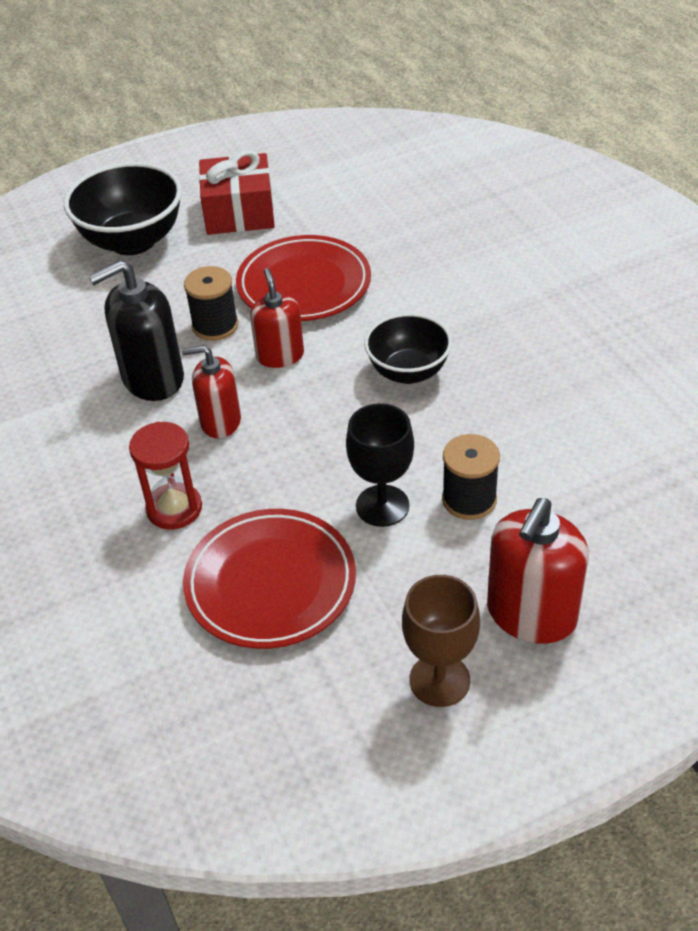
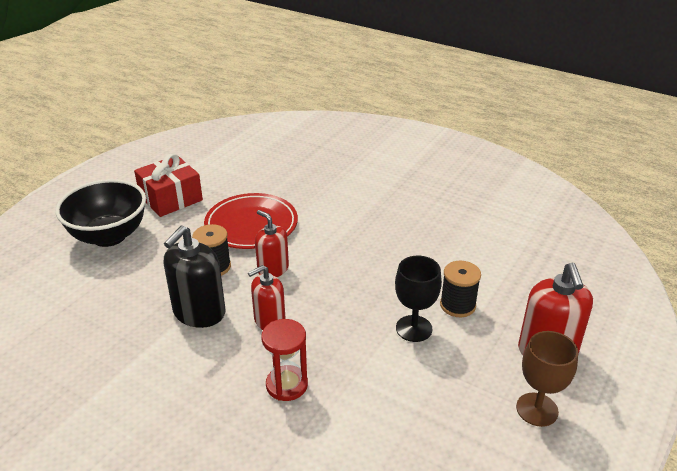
camera: 35 degrees left, 10 degrees down
red plate [183,509,356,649] -> none
black bowl [364,313,452,384] -> none

